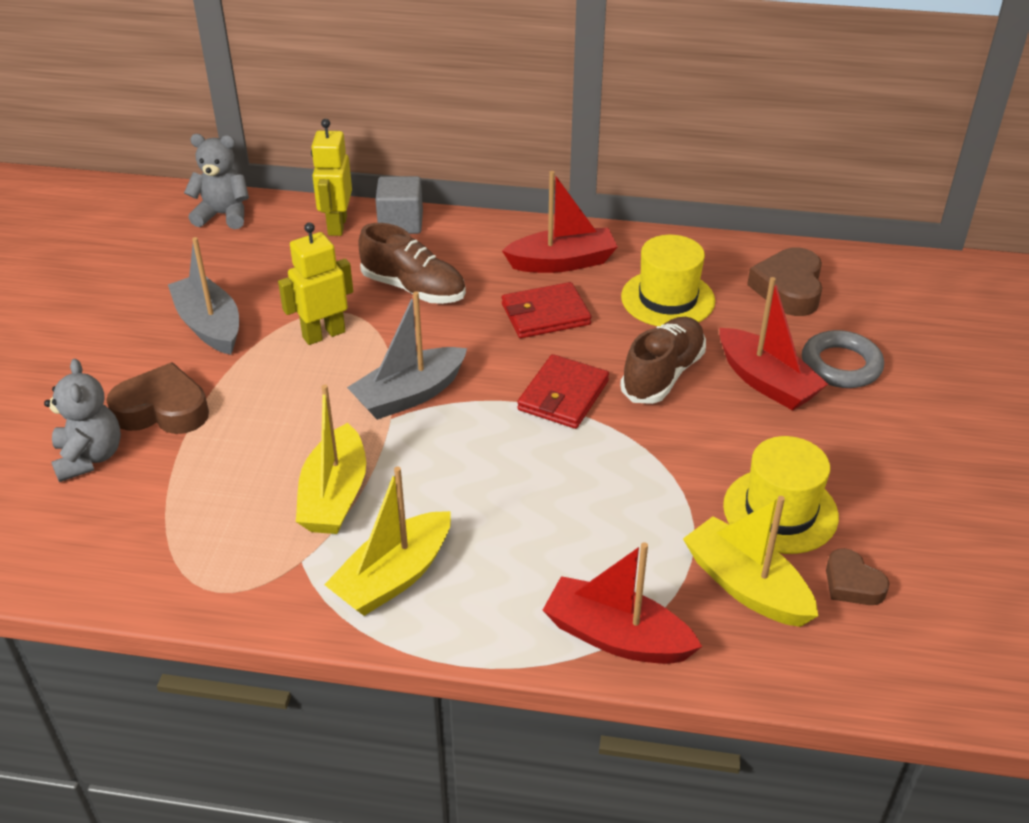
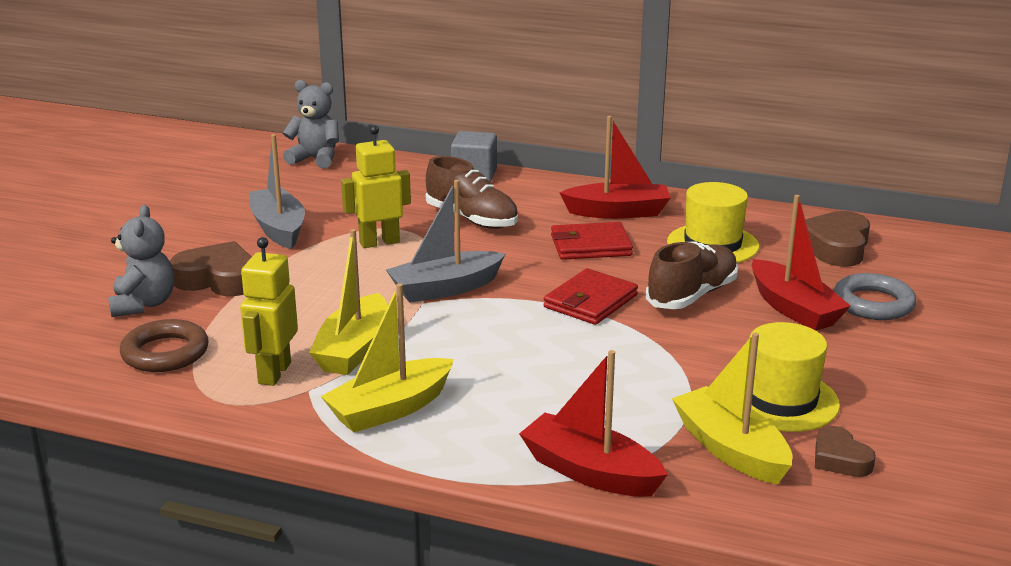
camera: 10 degrees right, 15 degrees down
yellow robot [311,119,352,236] -> yellow robot moved to [240,237,298,386]
none -> brown ring [120,319,209,372]

